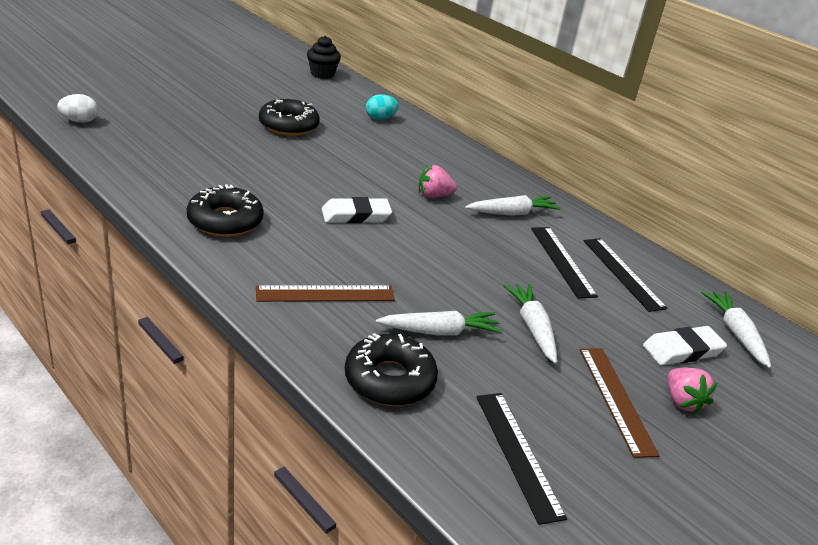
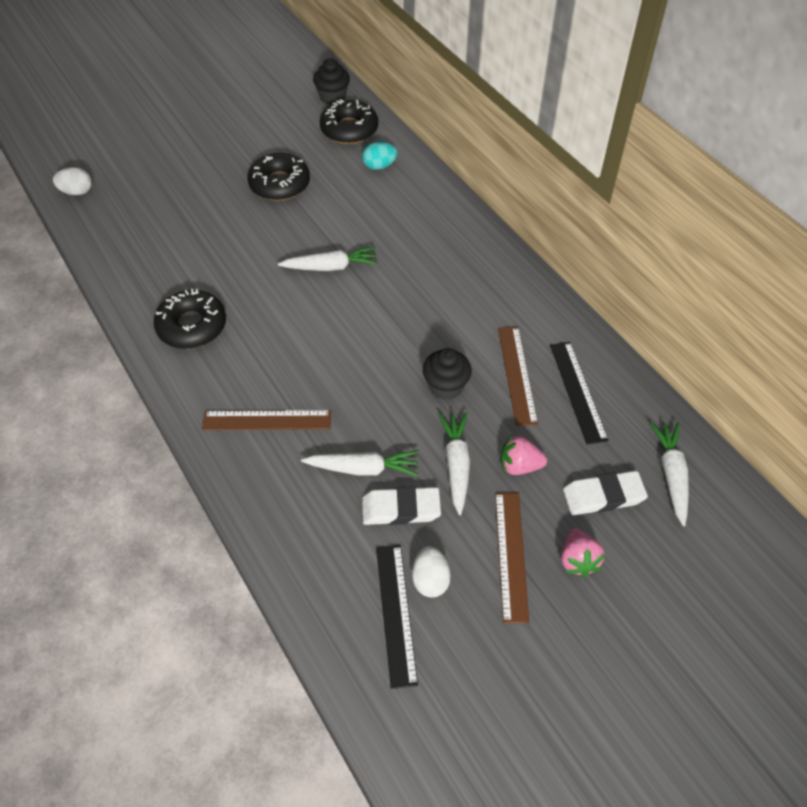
camera: 15 degrees right, 20 degrees up
white eraser [322,197,392,223] -> white eraser moved to [362,486,441,525]
black donut [345,333,438,406] -> black donut moved to [320,99,378,144]
pink strawberry [419,165,457,198] -> pink strawberry moved to [501,434,547,475]
white carrot [465,195,561,216] -> white carrot moved to [278,246,378,271]
black ruler [531,227,598,299] -> brown ruler [498,327,538,426]
none -> white egg [412,546,451,598]
none -> black cupcake [423,348,472,400]

